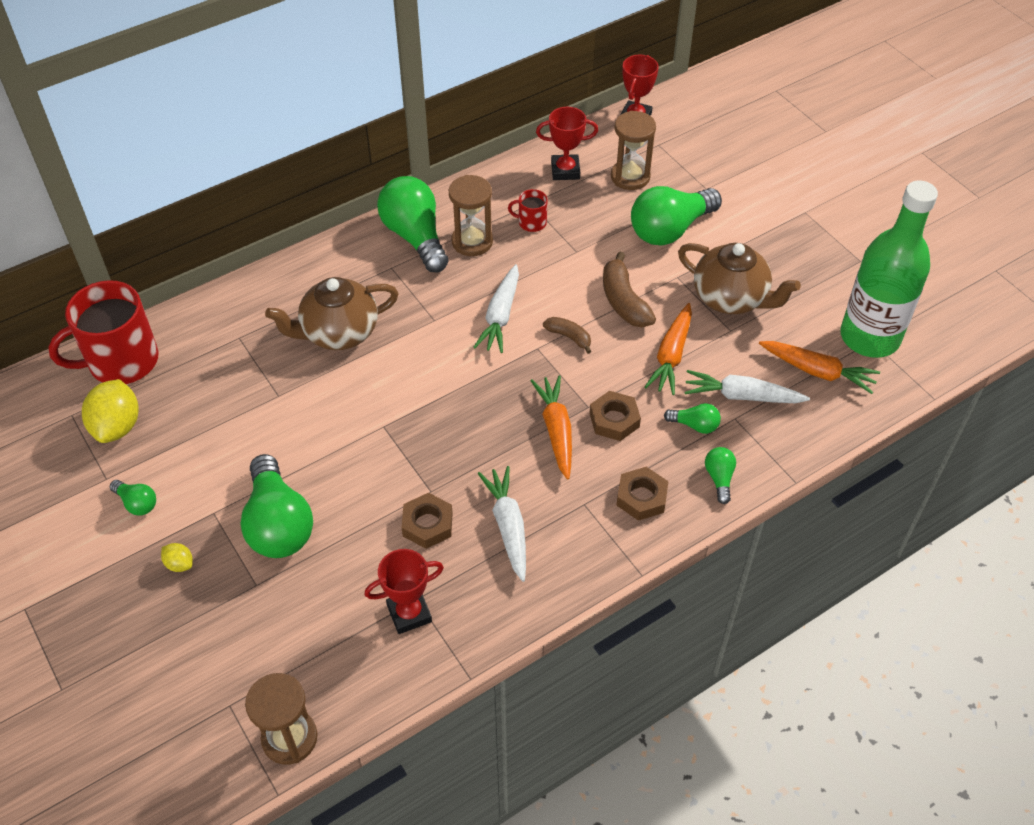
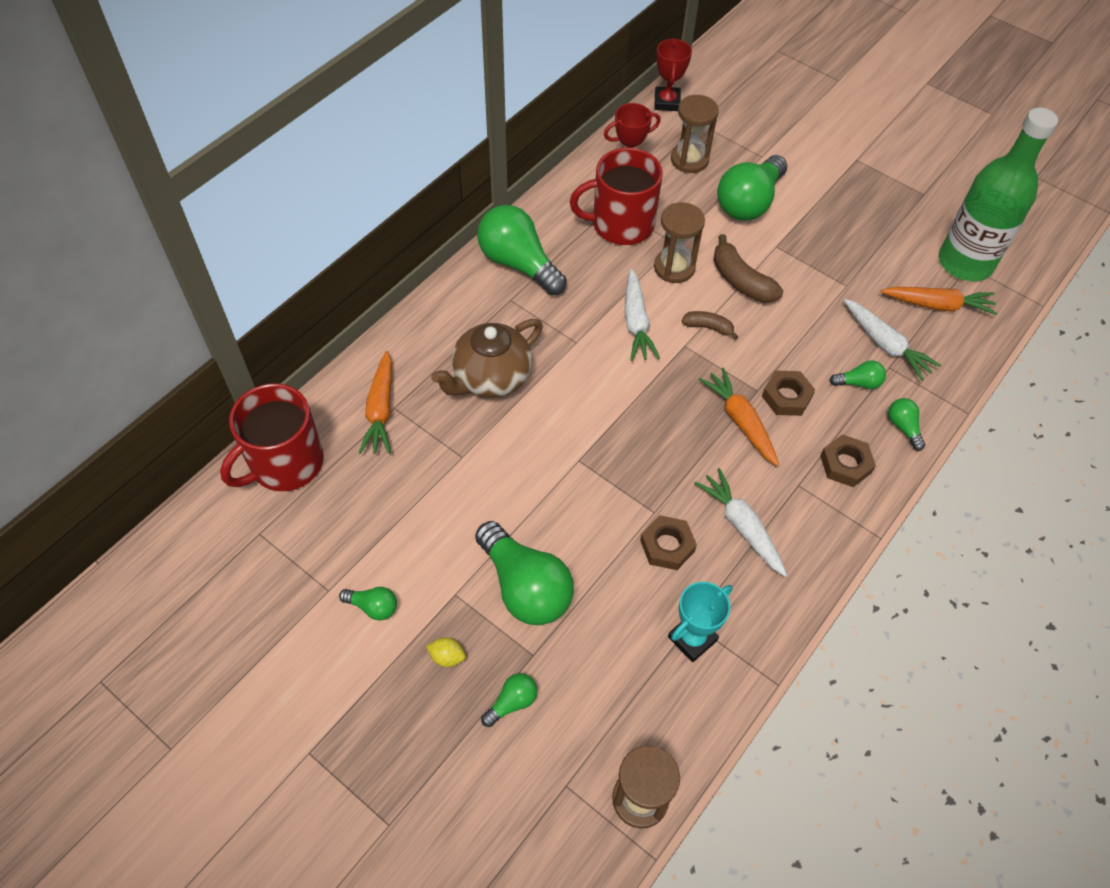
camera: 20 degrees left, 5 degrees up
yellow lemon [82,379,138,443] -> none
red trophy [364,549,444,634] -> turquoise trophy [668,582,732,662]
brown hourglass [449,175,493,256] -> brown hourglass moved to [654,202,705,283]
red mug [508,189,548,232] -> red mug [570,148,663,245], size x2.25
orange carrot [645,303,692,395] -> orange carrot moved to [359,351,392,454]
brown teapot [678,243,801,314] -> none
white carrot [684,370,810,403] -> white carrot turned 120 degrees counterclockwise [844,299,941,381]
none -> green light bulb [481,673,537,727]

